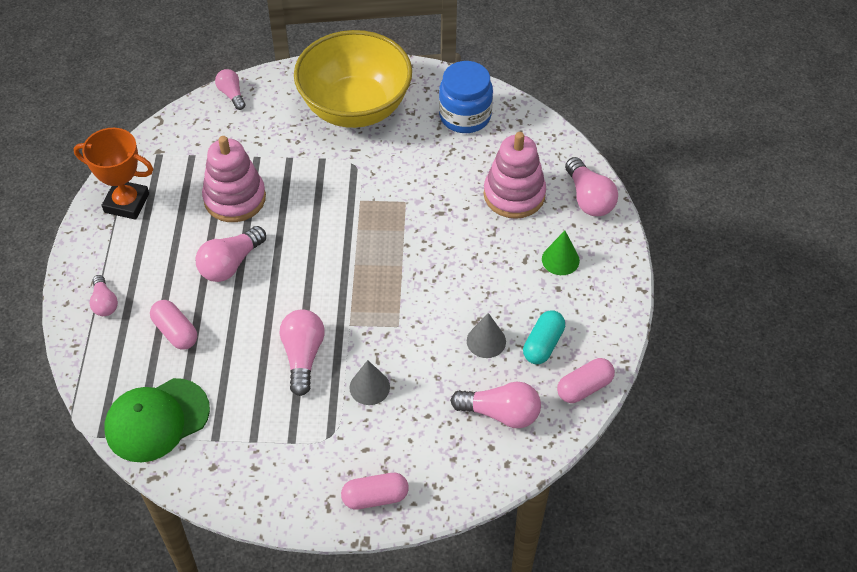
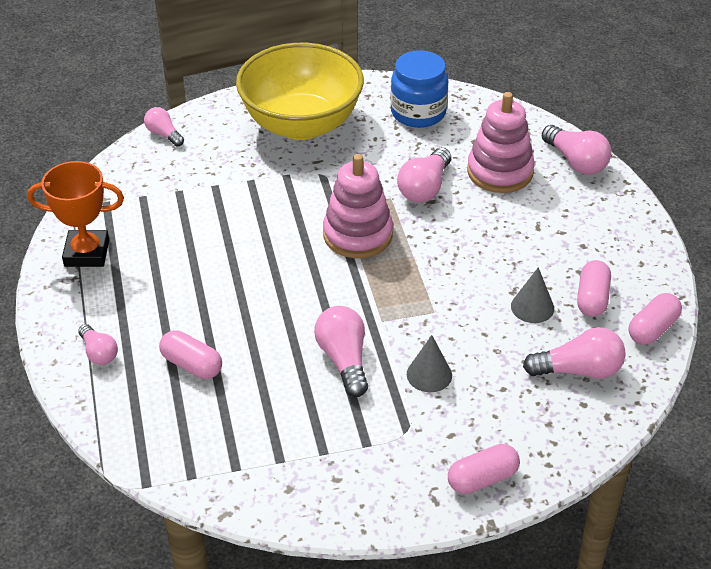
camera: 15 degrees left, 10 degrees down
green cap [104,378,210,462] -> none
pink light bulb [196,226,266,282] -> pink light bulb moved to [397,148,451,203]
pink stacking toy [202,136,266,222] -> pink stacking toy moved to [323,154,393,258]
turquoise capsule [523,310,565,364] -> pink capsule [577,260,611,317]
green cone [542,231,580,275] -> none

